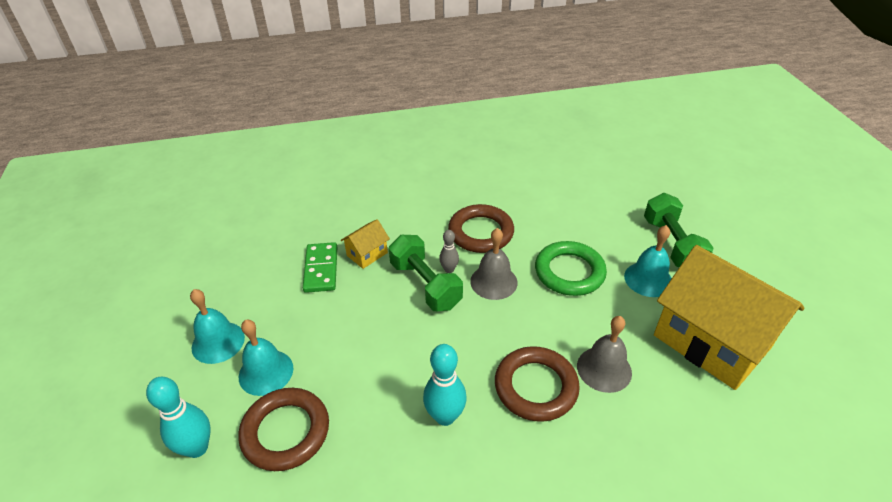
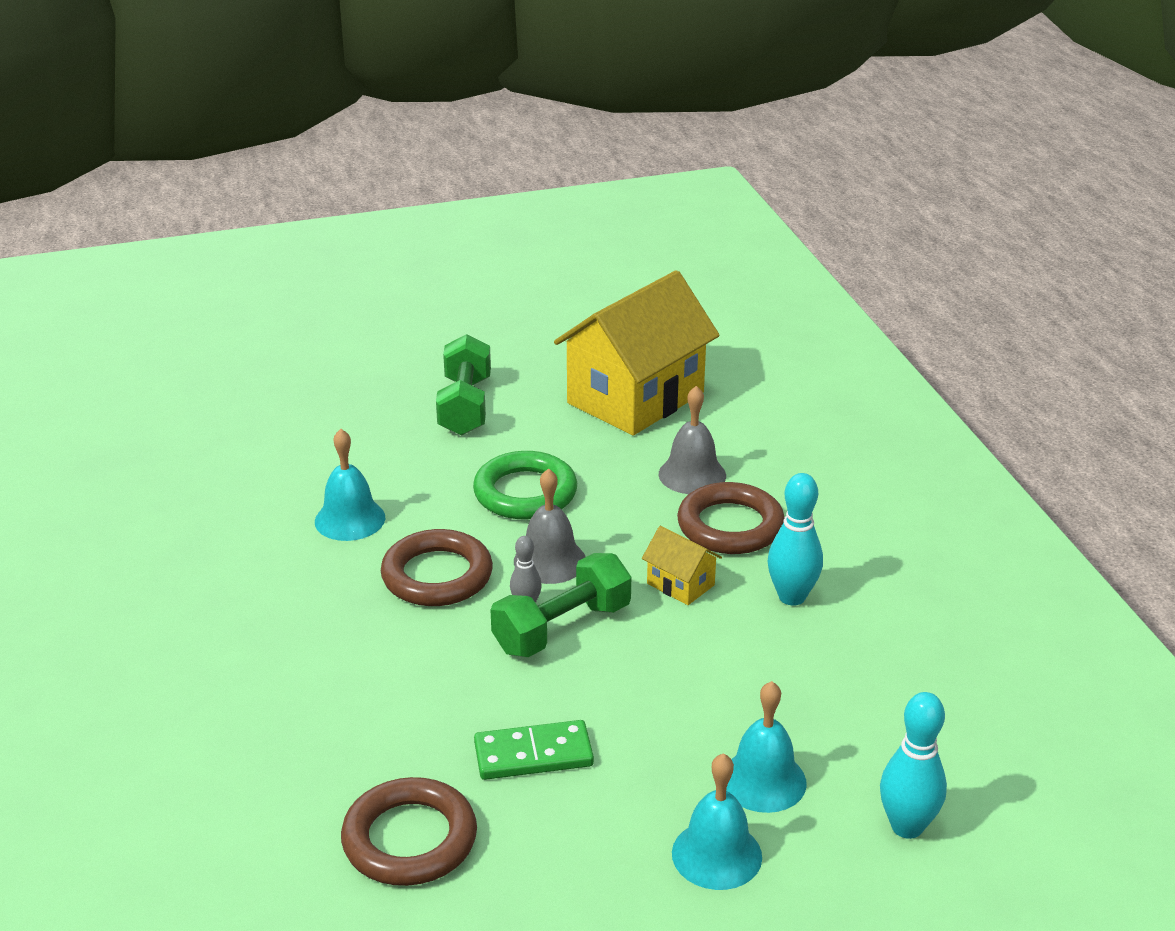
camera: 95 degrees left, 10 degrees down
brown ring [238,388,329,471] -> brown ring moved to [341,777,477,886]
yellow house [341,219,390,269] -> yellow house moved to [642,526,722,605]
turquoise bell [624,225,672,297] -> turquoise bell moved to [315,429,385,541]
green dumbbell [644,193,713,267] -> green dumbbell turned 75 degrees counterclockwise [436,334,491,436]

